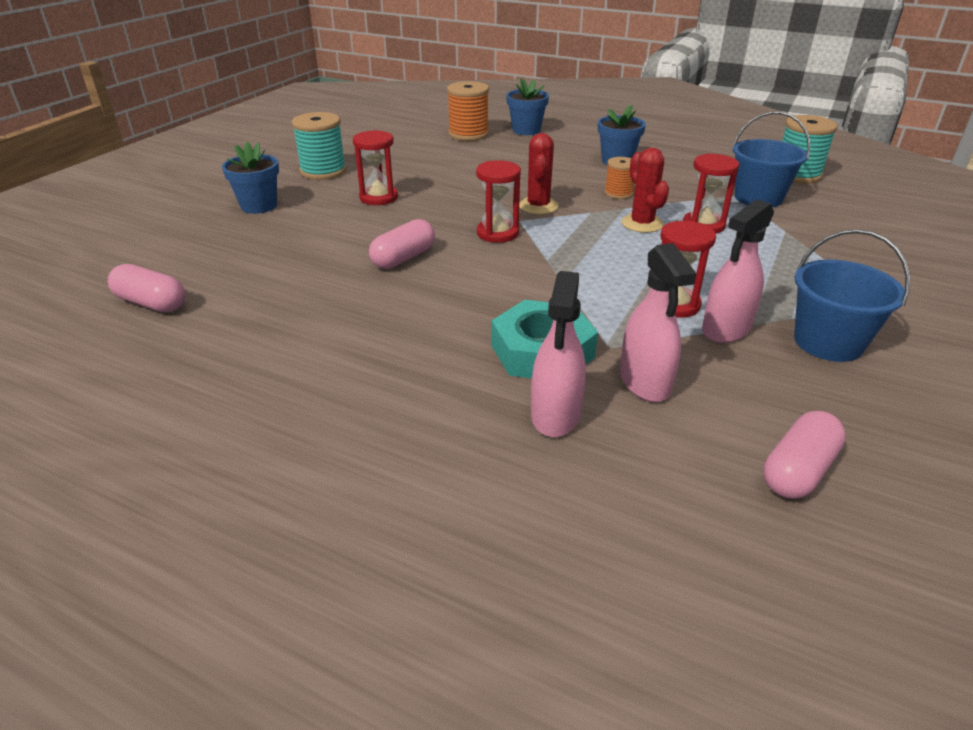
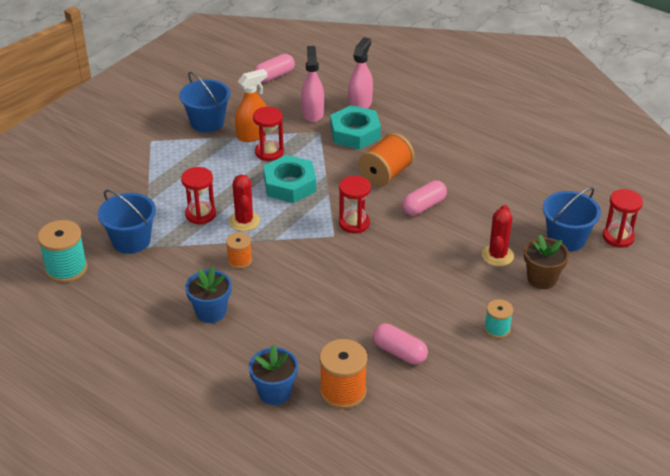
camera: 170 degrees left, 5 degrees up
pink capsule [108,264,185,312] -> pink capsule moved to [373,323,428,365]
blue flower pot [222,141,279,214] -> brown flower pot [524,235,569,289]
turquoise spool [292,112,347,180] -> turquoise spool [484,299,513,338], size x0.59
red hourglass [353,130,398,205] -> red hourglass moved to [603,189,643,248]
red cactus [519,133,559,215] -> red cactus moved to [482,205,514,266]
pink spray bottle [702,199,774,343] -> orange spray bottle [235,69,267,142]
none -> turquoise nut [263,155,316,203]
none -> orange spool [359,133,414,187]
none -> blue bucket [543,187,601,252]

